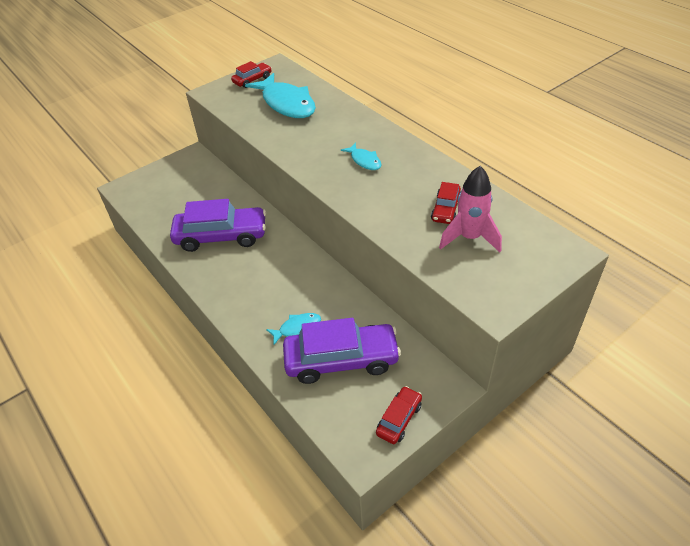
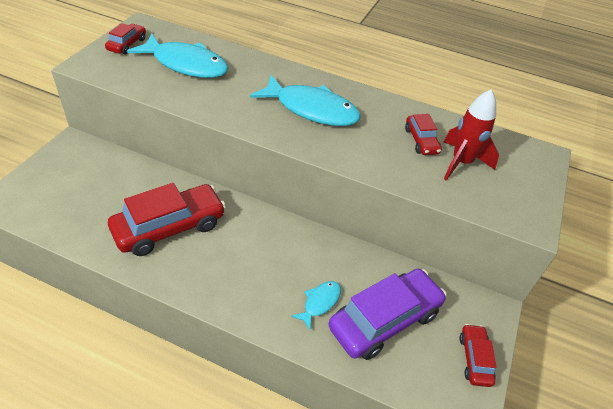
camera: 35 degrees left, 0 degrees up
purple car [170,199,266,252] -> red car [108,183,226,256]
turquoise fish [340,142,382,170] -> turquoise fish [250,75,361,126], size x2.07
pink rocket [439,166,502,252] -> red rocket [444,89,499,181]

